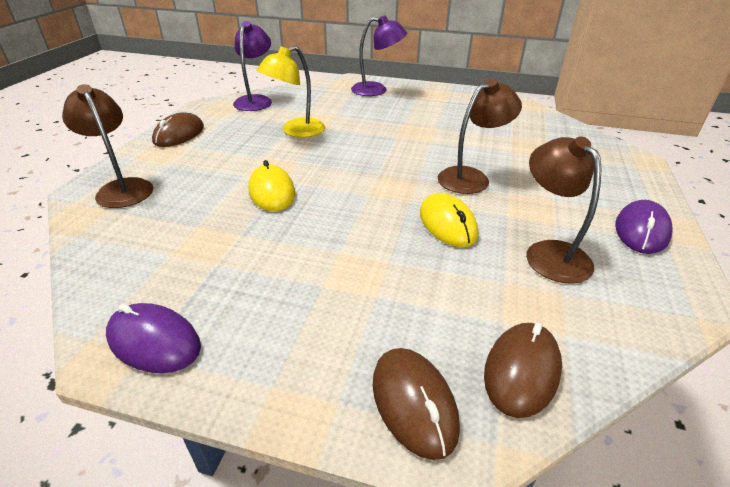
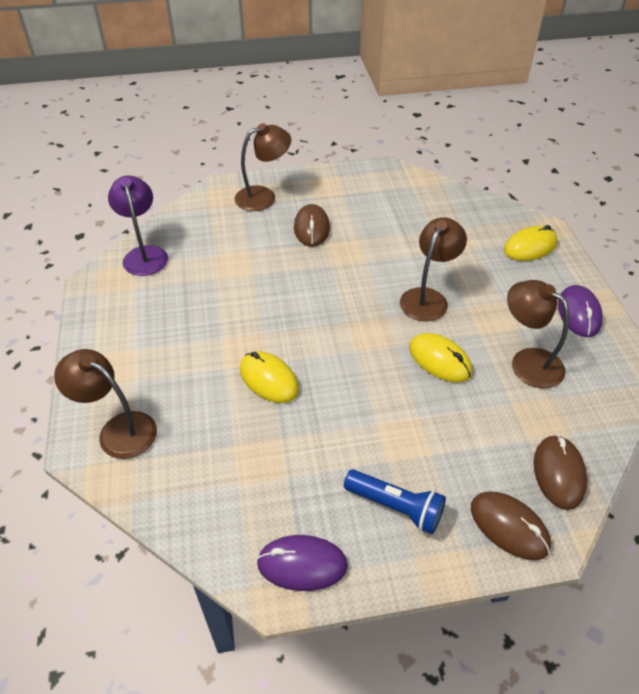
camera: 25 degrees left, 10 degrees up
brown mouse [152,112,204,147] -> brown mouse moved to [294,204,330,247]
yellow lamp [256,46,325,138] -> none
purple lamp [351,15,407,96] -> brown lamp [235,123,291,211]
none -> blue flashlight [344,469,446,534]
none -> yellow mouse [504,225,558,261]

